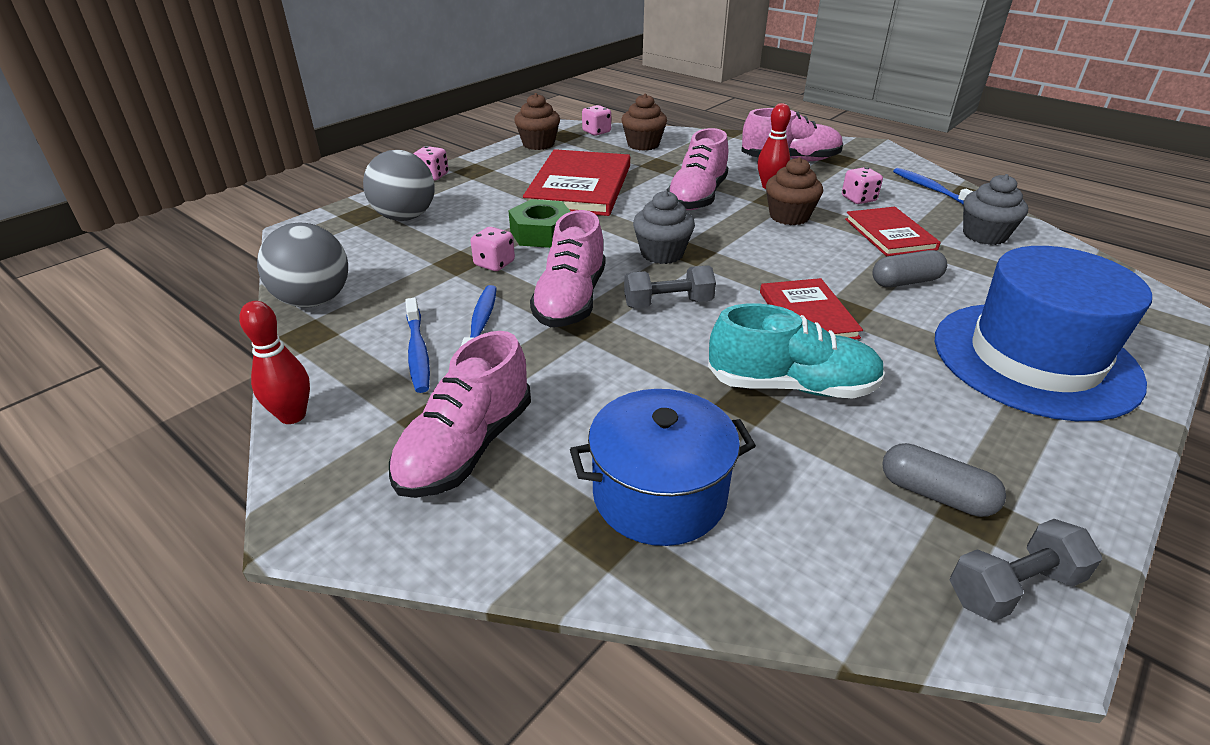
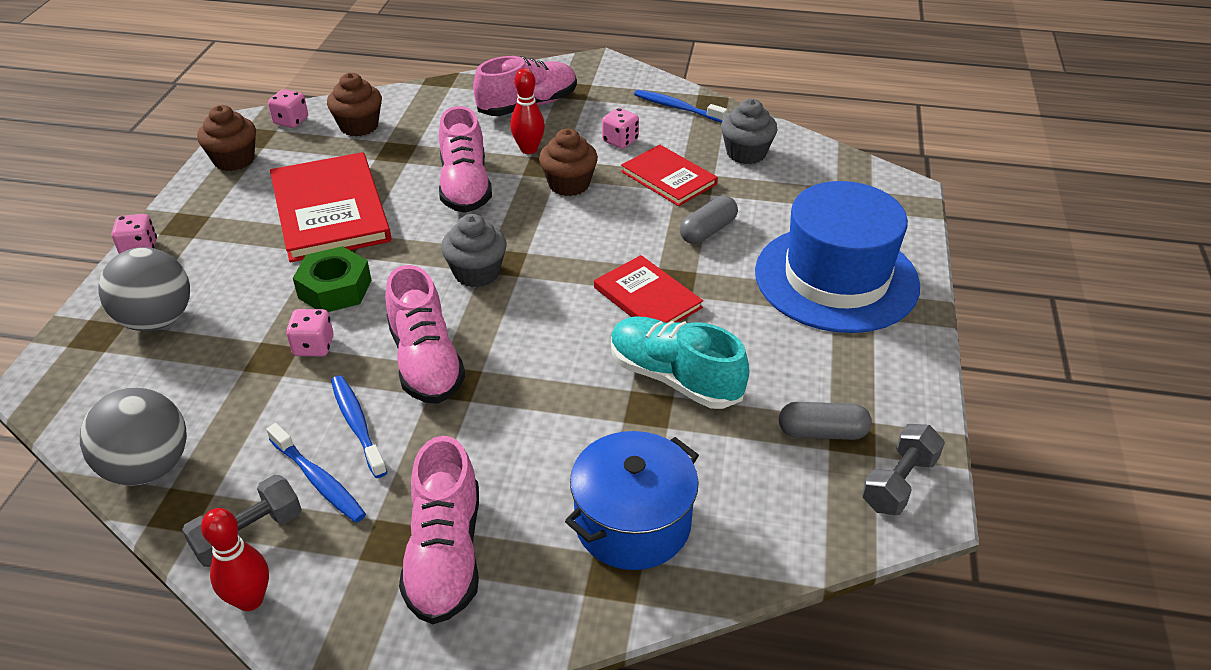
camera: 30 degrees left, 5 degrees up
grey dumbbell [624,265,716,308] -> grey dumbbell moved to [182,475,302,567]
turquoise shoe [708,304,885,399] -> turquoise shoe turned 120 degrees counterclockwise [611,316,749,409]

